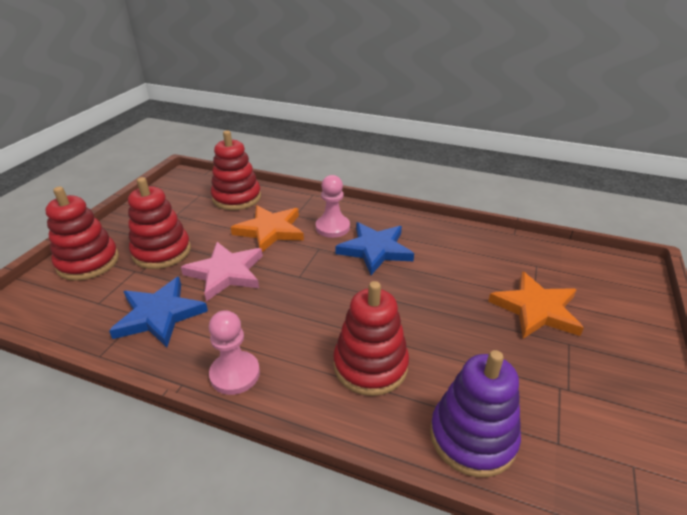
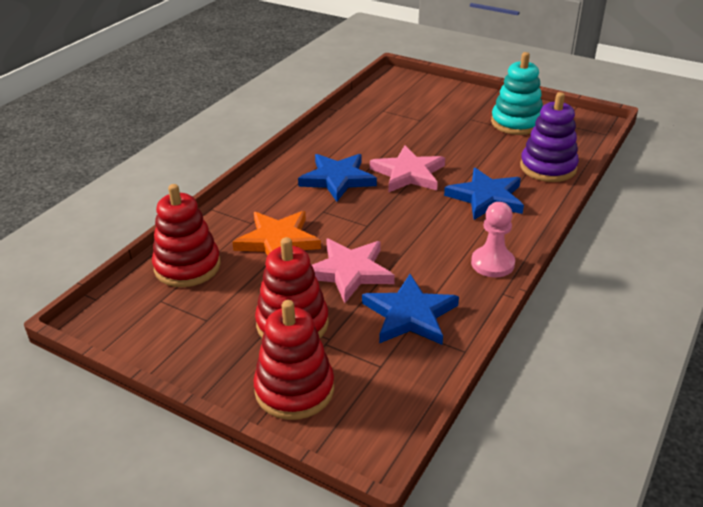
camera: 80 degrees left, 0 degrees up
pink pawn [316,175,350,238] -> none
red stacking toy [333,281,409,396] -> blue star [444,168,524,220]
orange star [488,271,584,339] -> none
none -> pink star [370,145,445,193]
none -> turquoise stacking toy [491,52,543,135]

